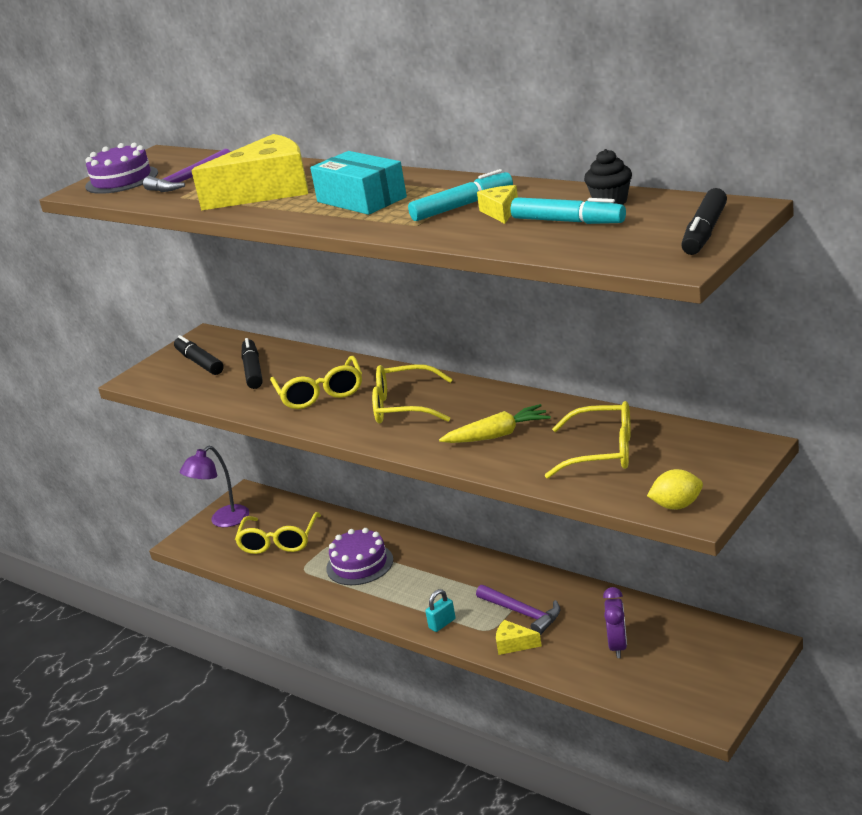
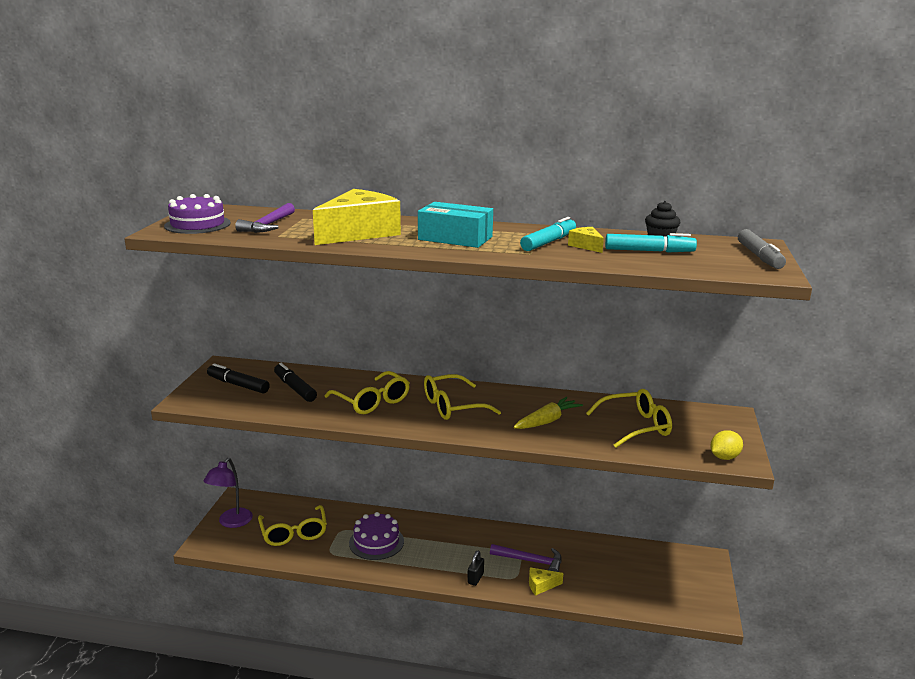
camera: 30 degrees left, 5 degrees down
turquoise padlock [425,589,456,632] -> black padlock [467,551,484,586]
purple clock [603,587,627,658] -> none
black marker [681,188,727,255] -> grey marker [738,229,786,269]

